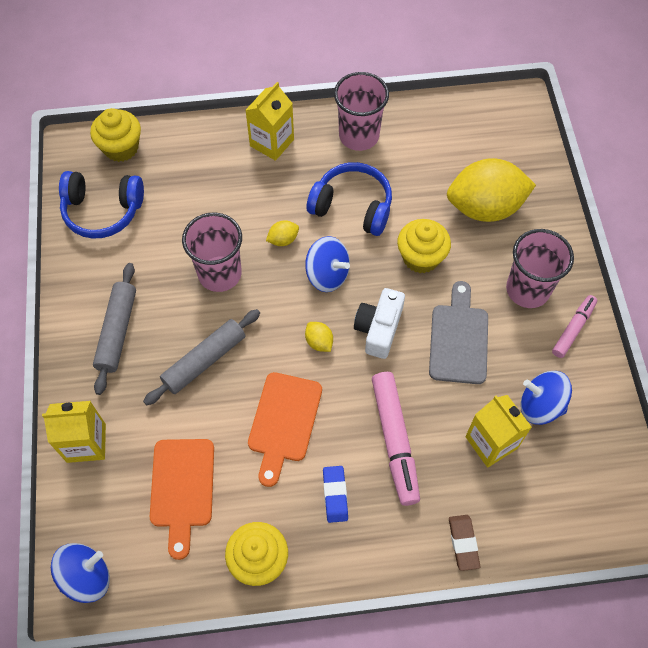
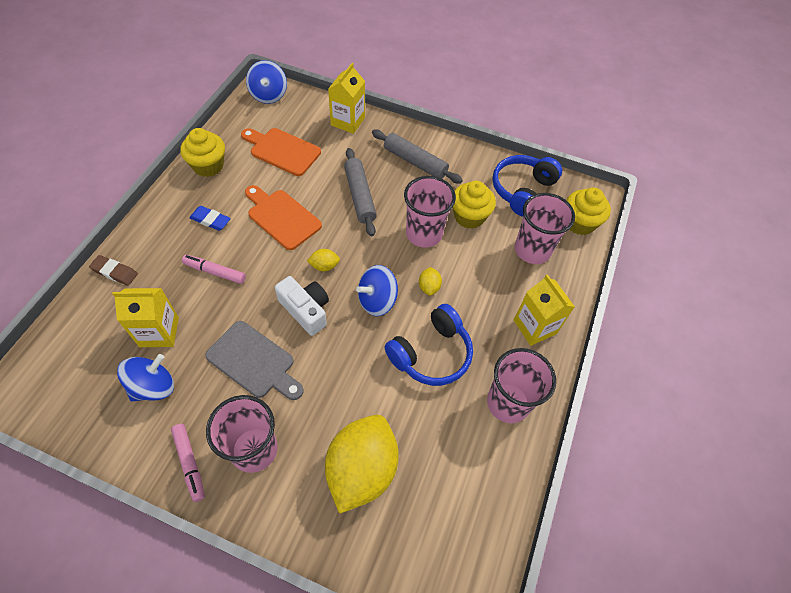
camera: 115 degrees right, 5 degrees down
pink marker [372,372,420,506] -> pink marker [182,255,246,284], size x0.60
yellow cupcake [397,219,451,273] -> yellow cupcake moved to [452,181,496,229]
none -> pink cup [515,193,575,264]

